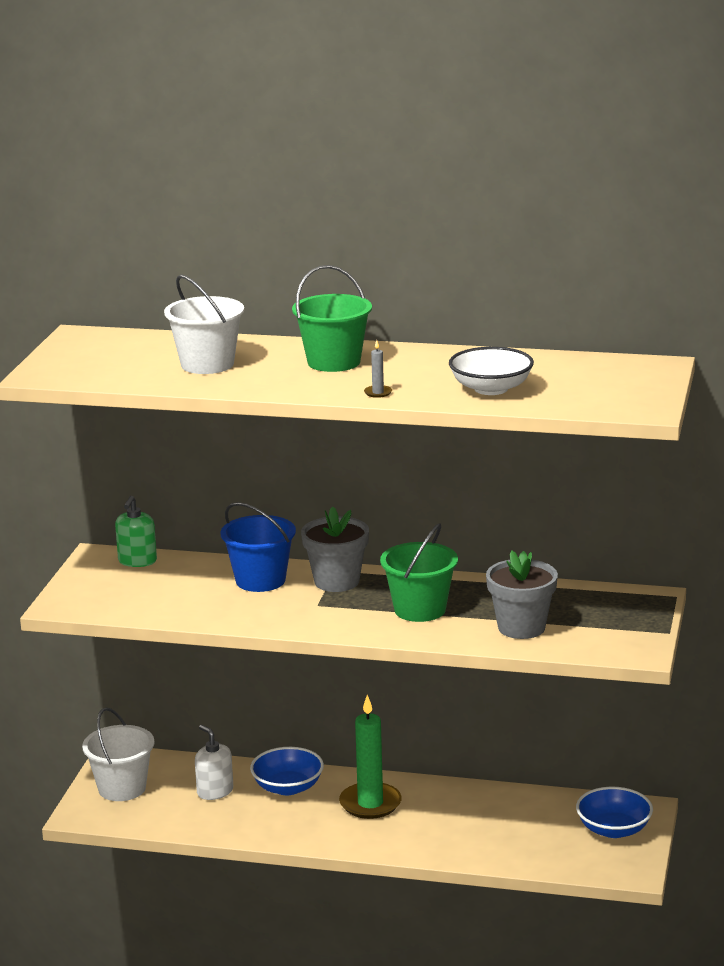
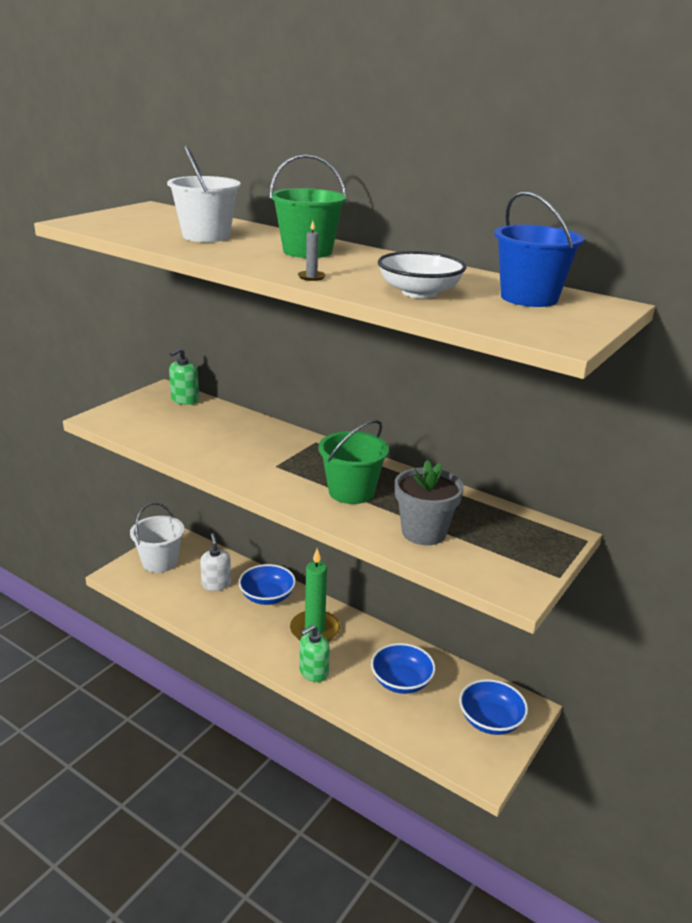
camera: 20 degrees right, 5 degrees up
blue bucket [221,502,296,592] -> blue bucket moved to [494,191,584,307]
grey flower pot [301,506,369,592] -> none
none -> green soap dispenser [299,625,330,682]
none -> blue bowl [371,643,436,694]

